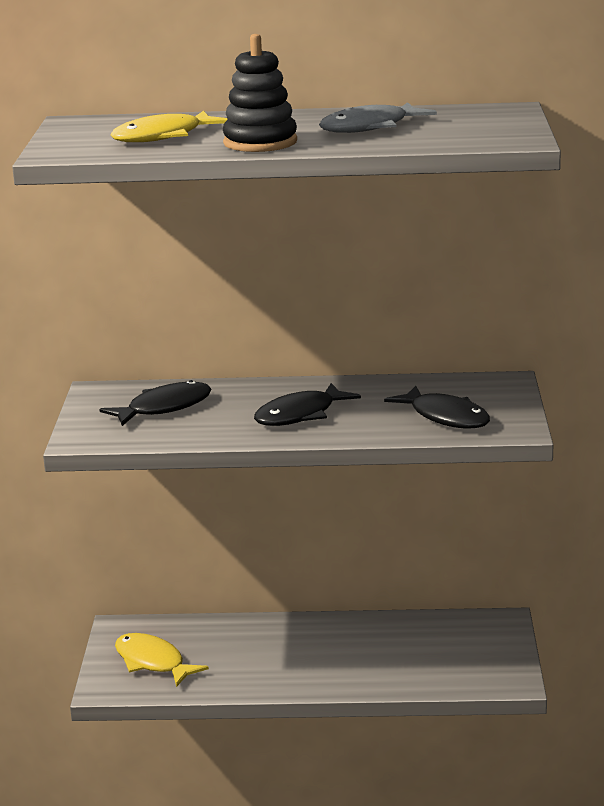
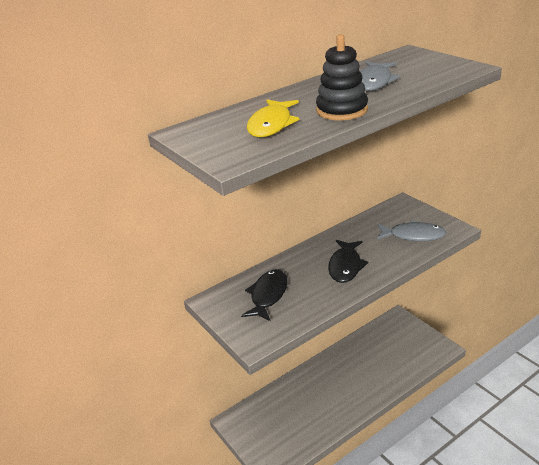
camera: 35 degrees left, 10 degrees up
yellow fish [115,633,209,687] -> none
black fish [384,386,490,429] -> grey fish [377,220,446,241]

